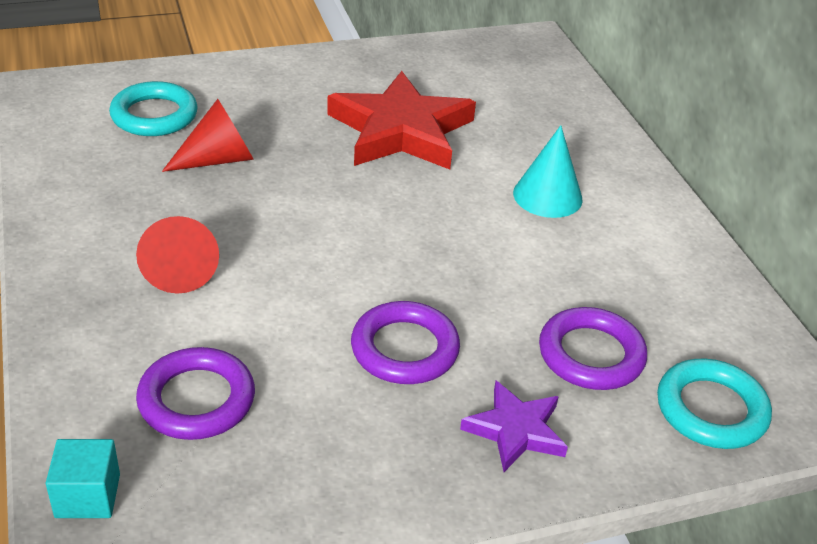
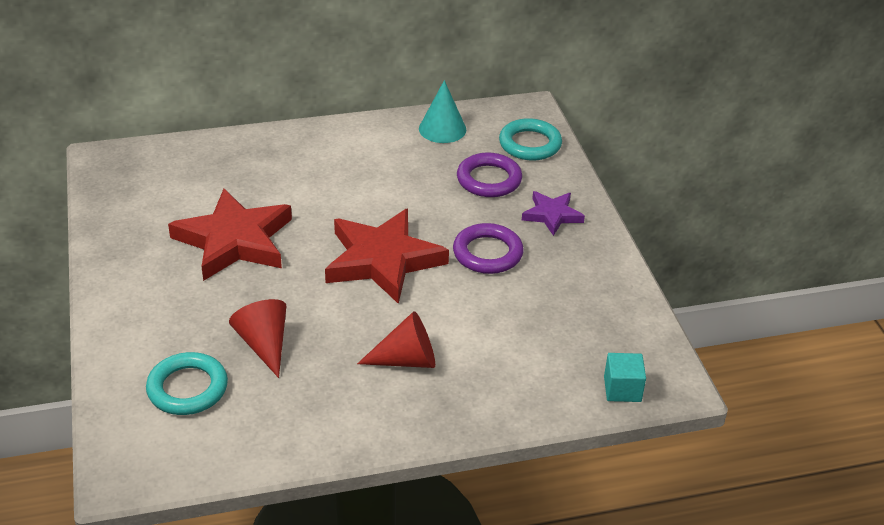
camera: 85 degrees left, 0 degrees up
purple ring [136,347,255,440] -> none
turquoise cone [513,125,583,218] -> turquoise cone moved to [419,80,466,143]
none -> red star [325,208,449,304]

